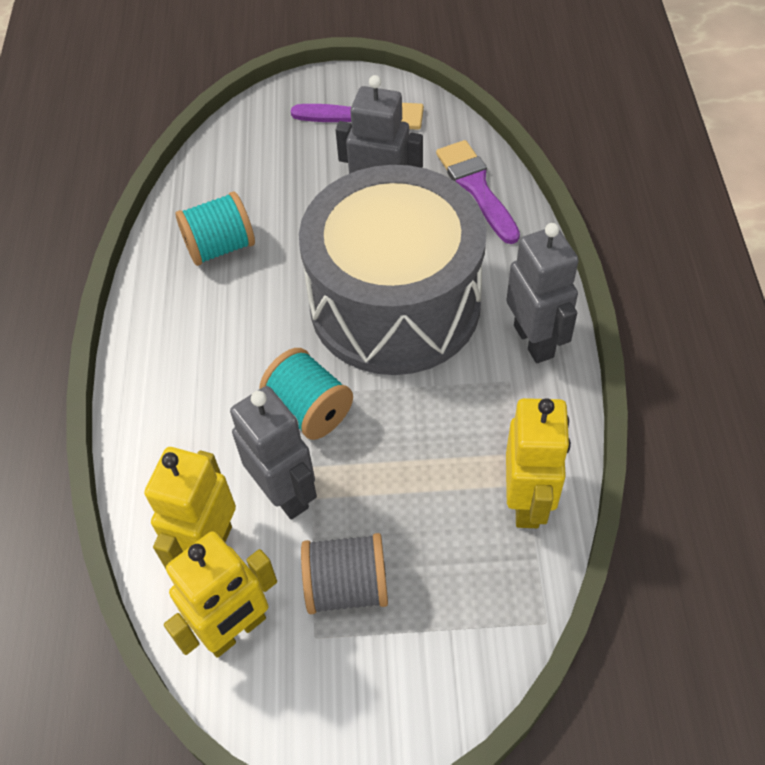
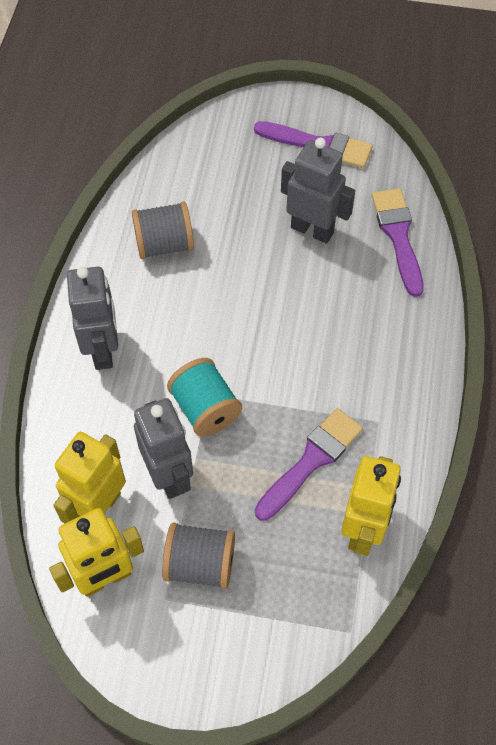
camera: 10 degrees right, 5 degrees up
turquoise spool [175,191,255,266] -> grey spool [132,201,194,259]
grey drum [299,165,487,375] -> none
grey robot [507,223,579,363] -> grey robot moved to [67,267,118,370]
none -> purple brush [255,408,363,521]

